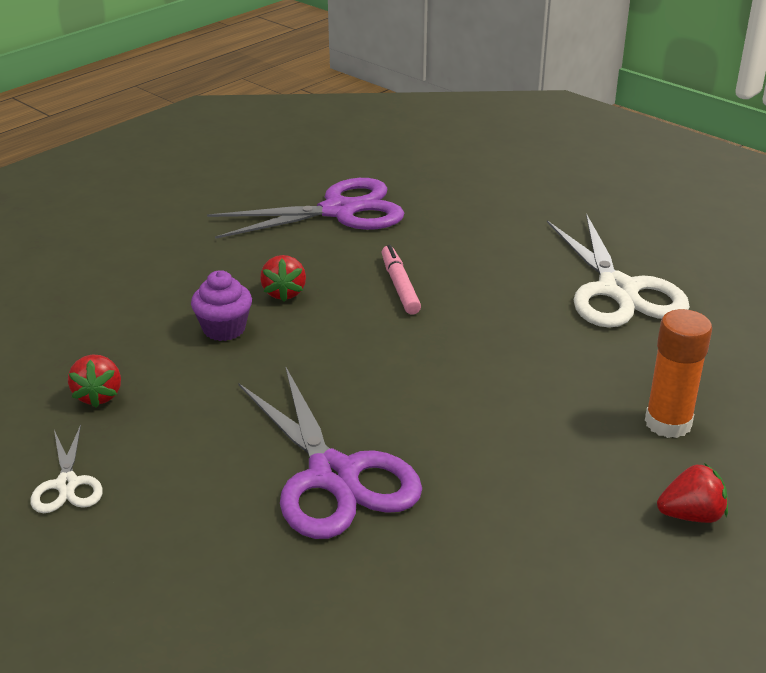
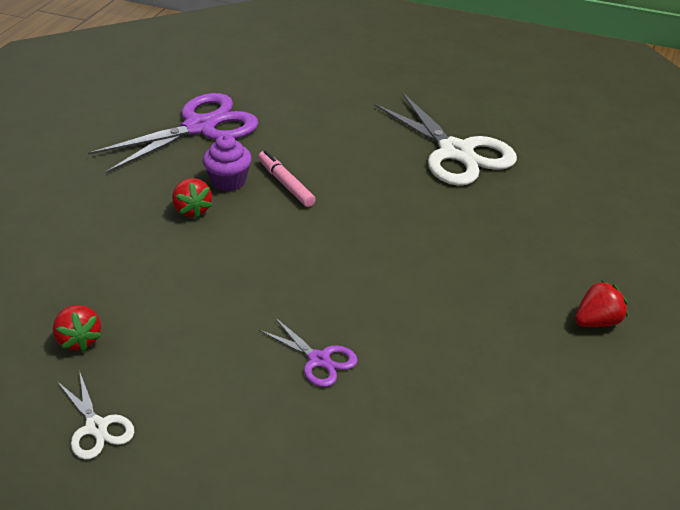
camera: 20 degrees left, 5 degrees up
purple cupcake [191,270,252,341] -> purple cupcake moved to [203,135,252,191]
purple scissors [238,368,422,539] -> purple scissors [259,318,358,387], size x0.49
orange glue stick [645,309,712,438] -> none

